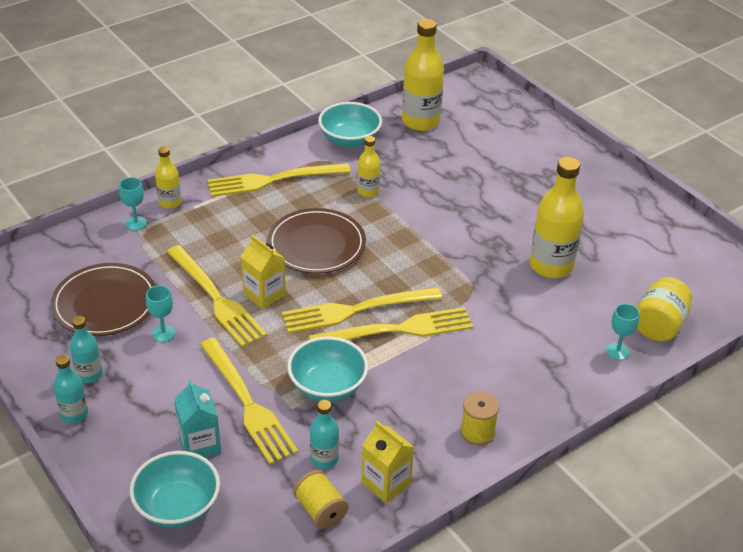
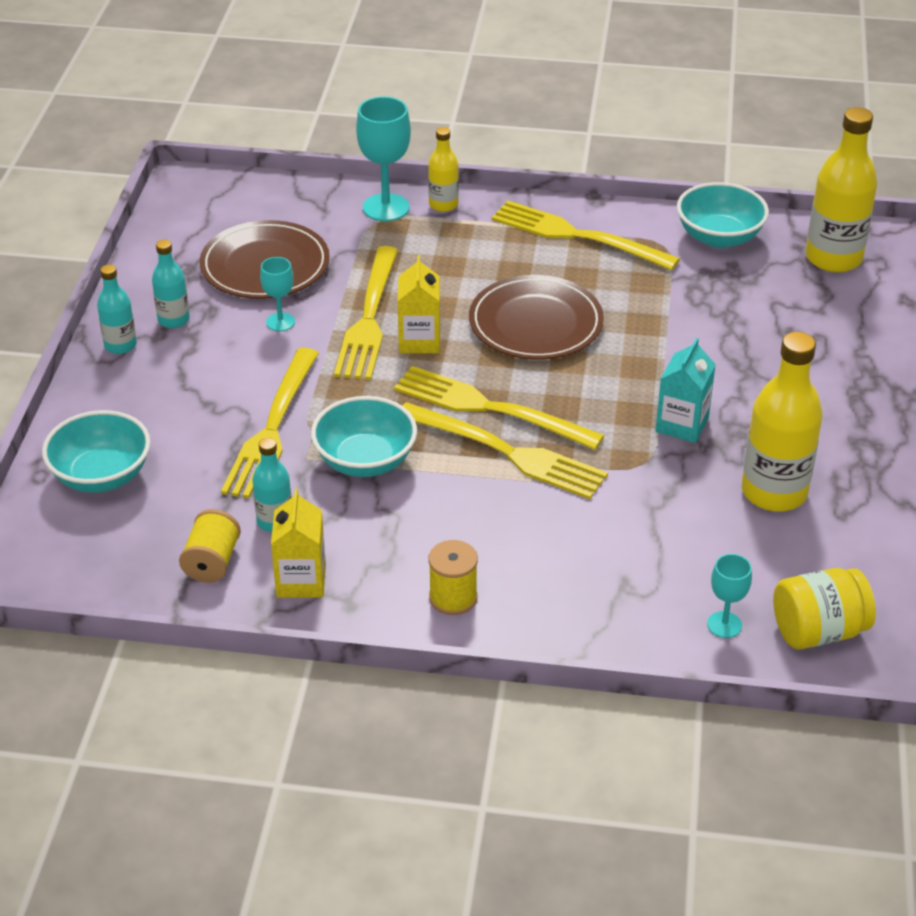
camera: 45 degrees right, 0 degrees up
turquoise goblet [119,177,147,230] -> turquoise goblet [356,97,411,221], size x1.75
turquoise carton [174,379,221,457] -> turquoise carton moved to [655,338,716,443]
yellow bottle [357,136,380,197] -> none

